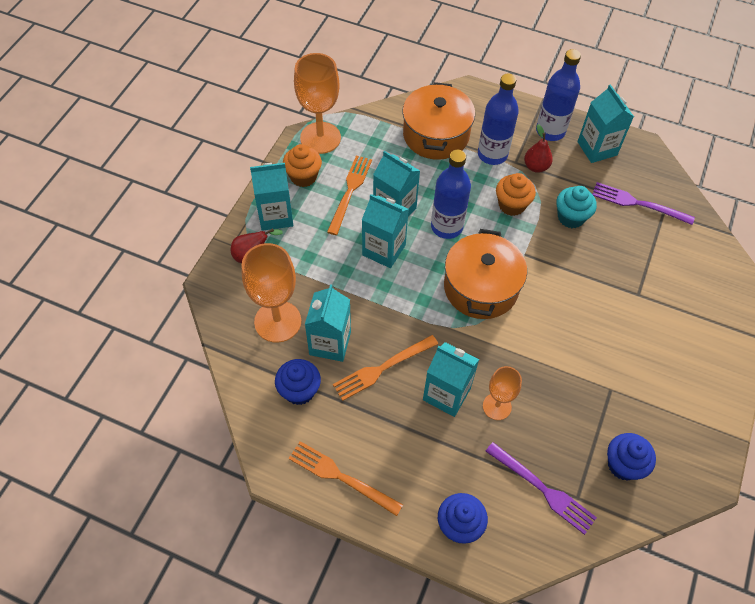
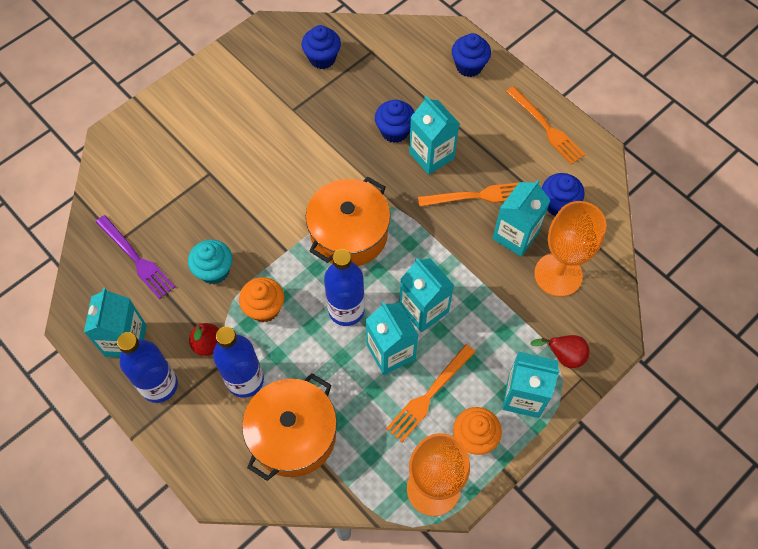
camera: 155 degrees left, 5 degrees up
orange goblet [483,366,522,420] -> blue cupcake [375,100,414,143]
purple fork [486,442,597,535] -> none

